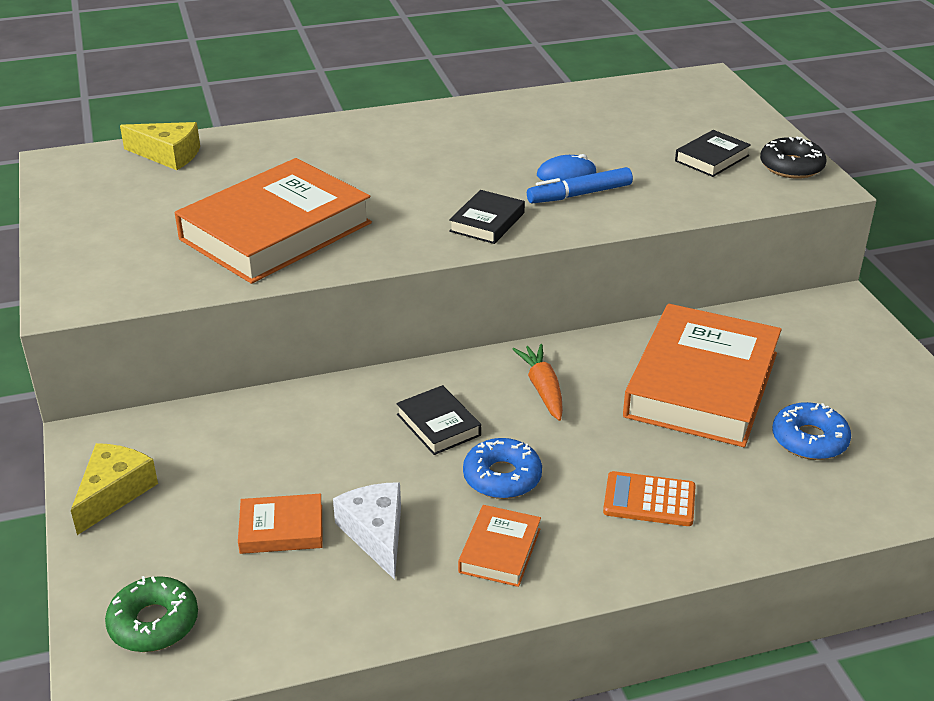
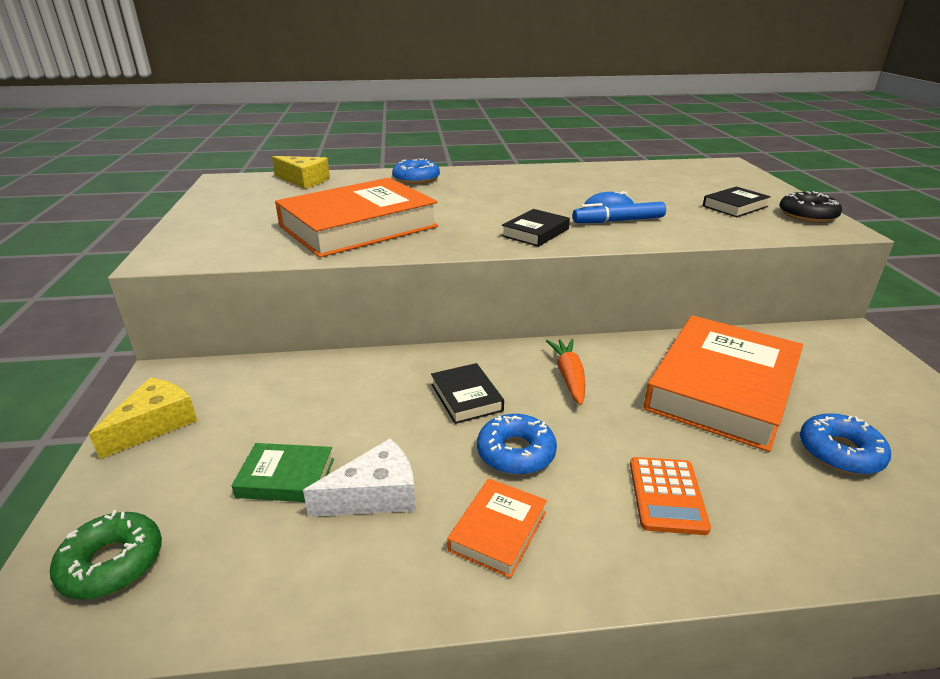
camera: 10 degrees right, 5 degrees down
orange book [238,494,323,554] -> green book [232,443,334,502]
white cheese [333,482,401,580] -> white cheese turned 75 degrees clockwise [303,439,416,517]
orange calculator [603,471,696,526] -> orange calculator turned 105 degrees counterclockwise [630,457,711,535]
none -> blue donut [392,158,440,184]

